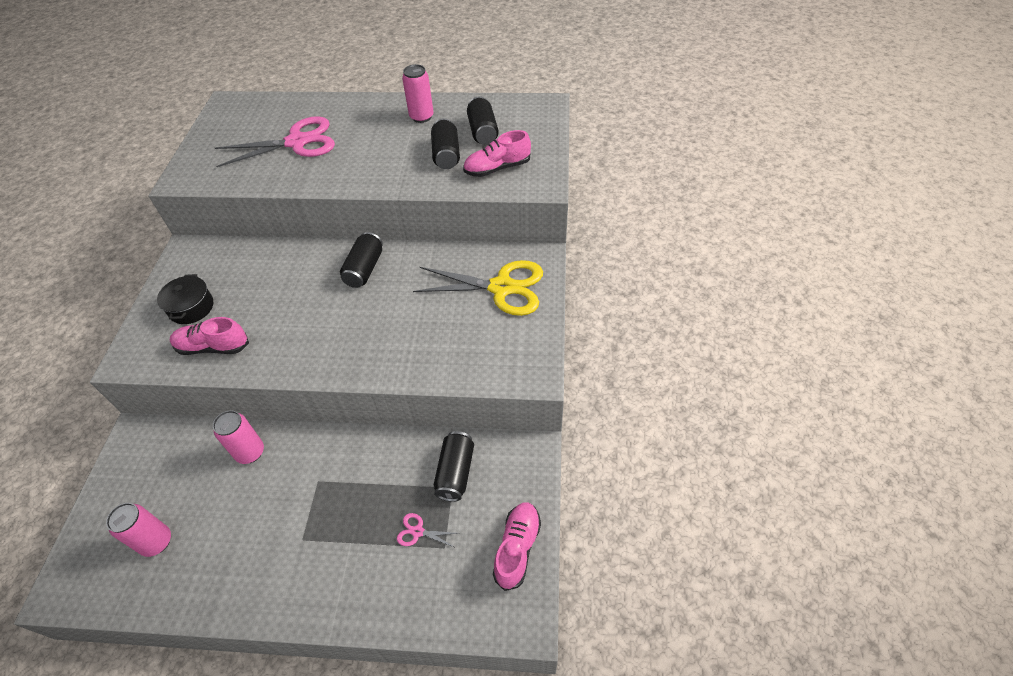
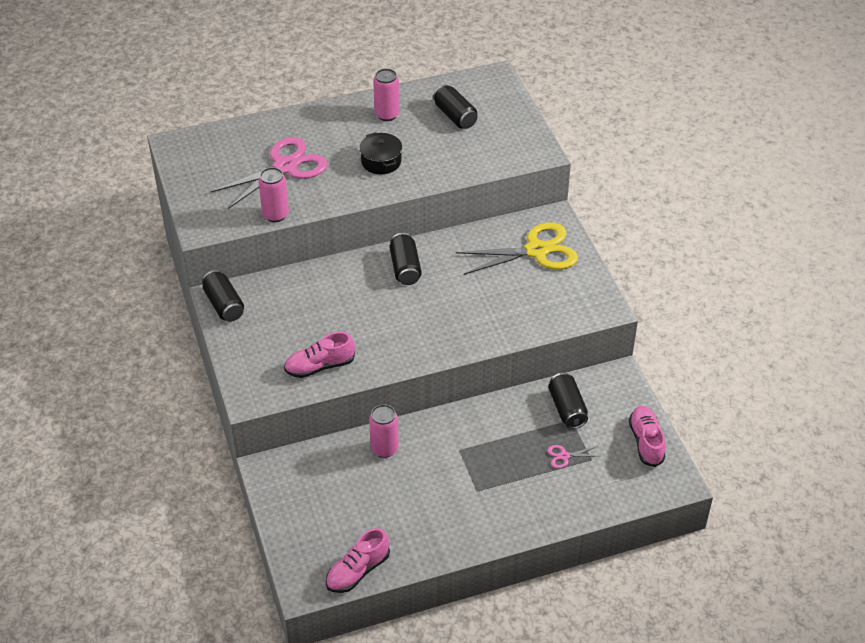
camera: 25 degrees left, 5 degrees down
pink can [106,503,171,557] -> pink can moved to [258,167,289,222]
black pot [157,274,213,324] -> black pot moved to [360,132,402,174]
black can [431,118,460,169] -> black can moved to [202,270,244,322]
pink shoe [463,130,531,177] -> pink shoe moved to [326,528,390,593]

